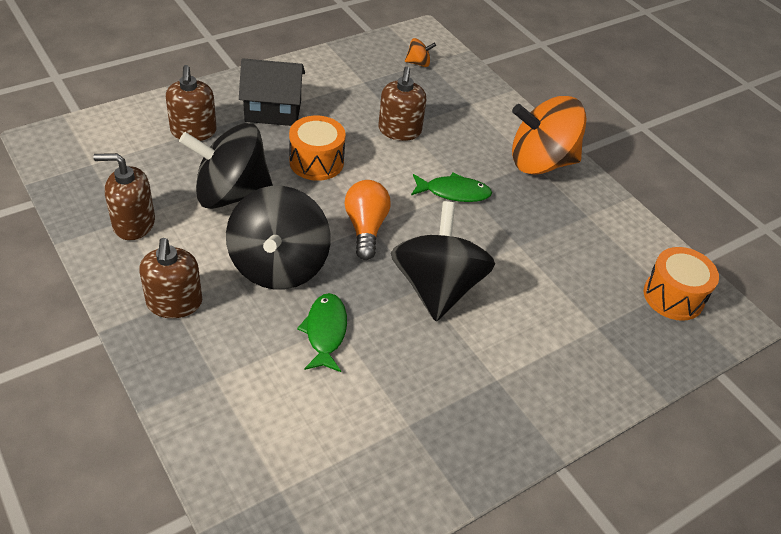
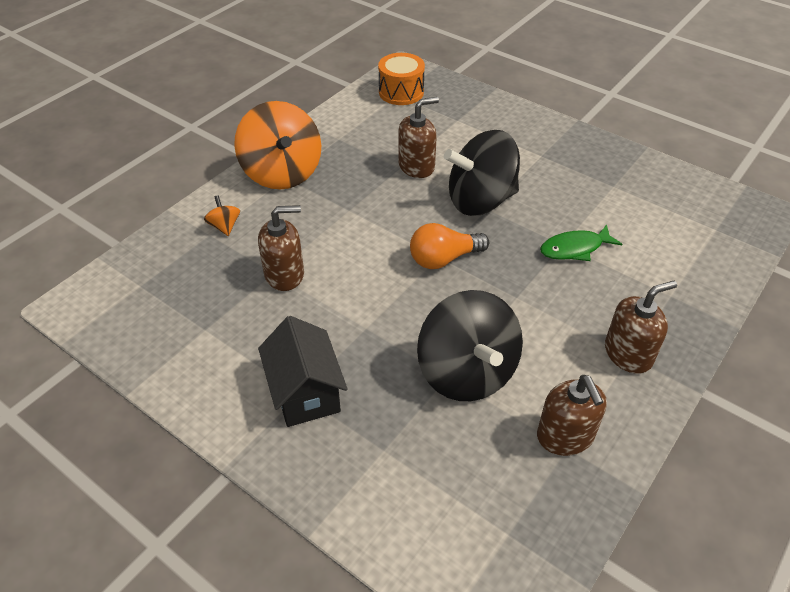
camera: 105 degrees left, 0 degrees up
brown soap dispenser [166,65,217,141] -> brown soap dispenser moved to [398,97,439,178]
black spinning top [226,186,331,289] -> none
orange drum [289,115,346,181] -> none
orange spinning top [405,38,436,67] -> orange spinning top moved to [204,195,240,236]
green fish [411,173,492,202] -> none

